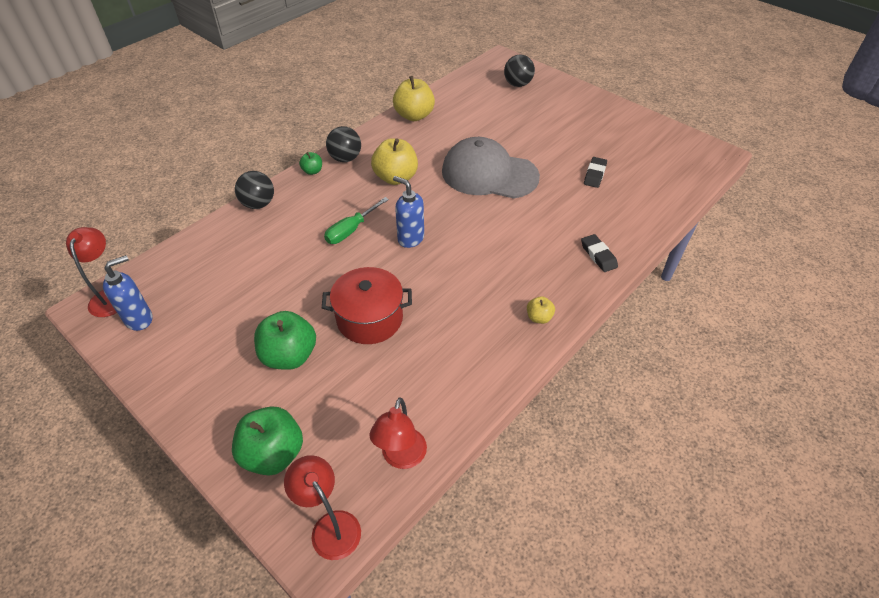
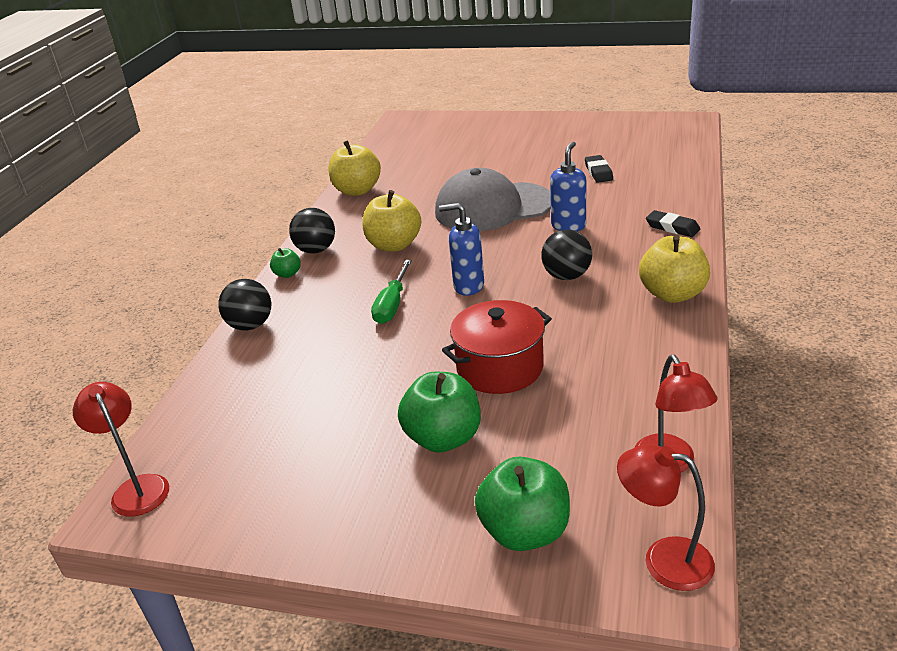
camera: 25 degrees left, 15 degrees down
blue soap dispenser [103,255,152,331] -> blue soap dispenser moved to [550,141,586,231]
black ball [504,54,535,87] -> black ball moved to [541,230,592,280]
yellow apple [527,296,555,324] -> yellow apple [639,235,710,303], size x2.01

